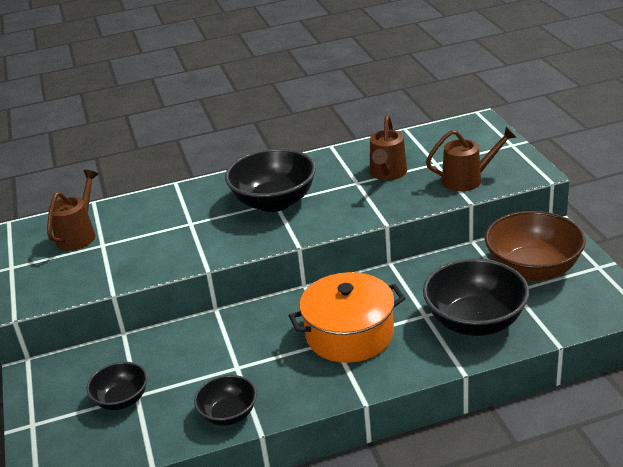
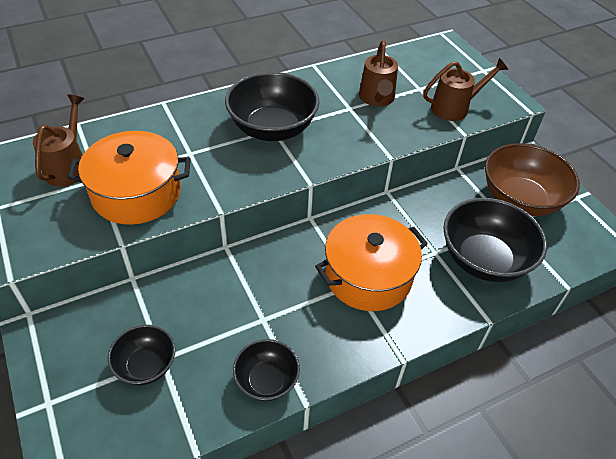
camera: 15 degrees left, 15 degrees up
none -> orange pot [67,131,191,225]

